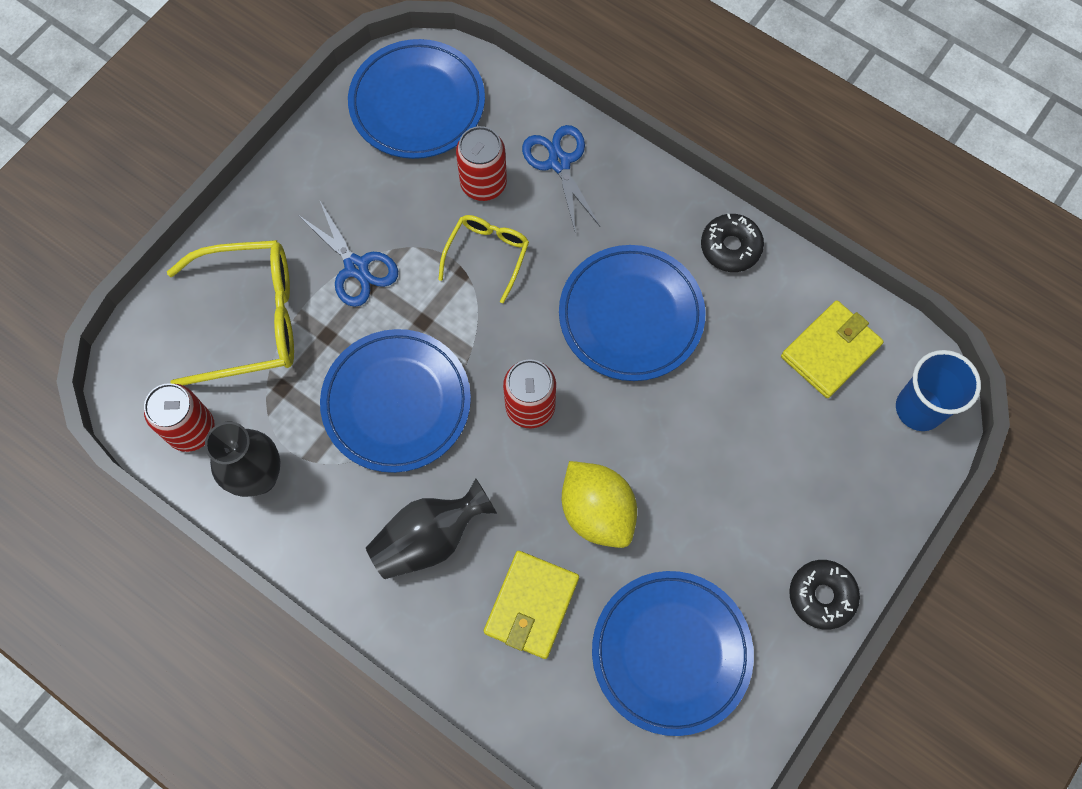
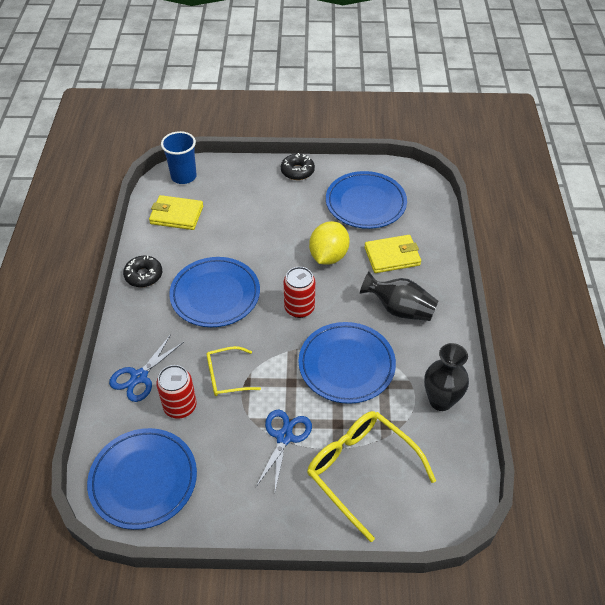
camera: 125 degrees left, 20 degrees down
red can [144,383,215,452] -> none

